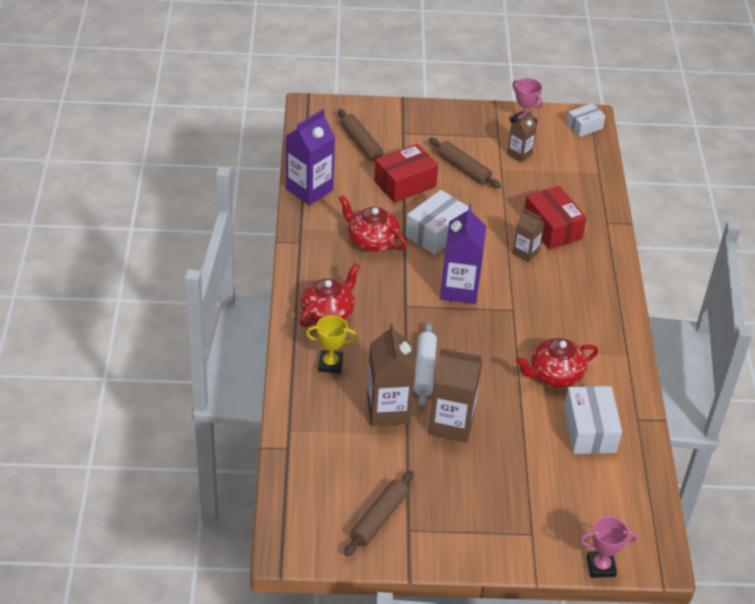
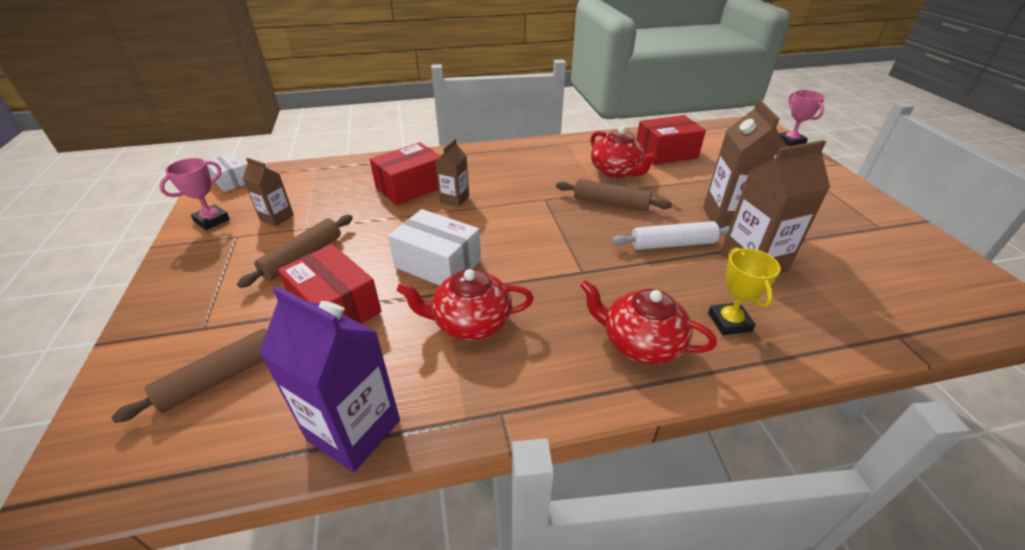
camera: 100 degrees left, 5 degrees down
red teapot [339,195,406,252] -> red teapot turned 60 degrees clockwise [396,269,534,340]
brown rolling pin [344,471,414,556] -> brown rolling pin moved to [556,179,672,212]
purple carton [440,204,486,304] -> none
white box [564,386,622,454] -> red box [636,115,706,165]

